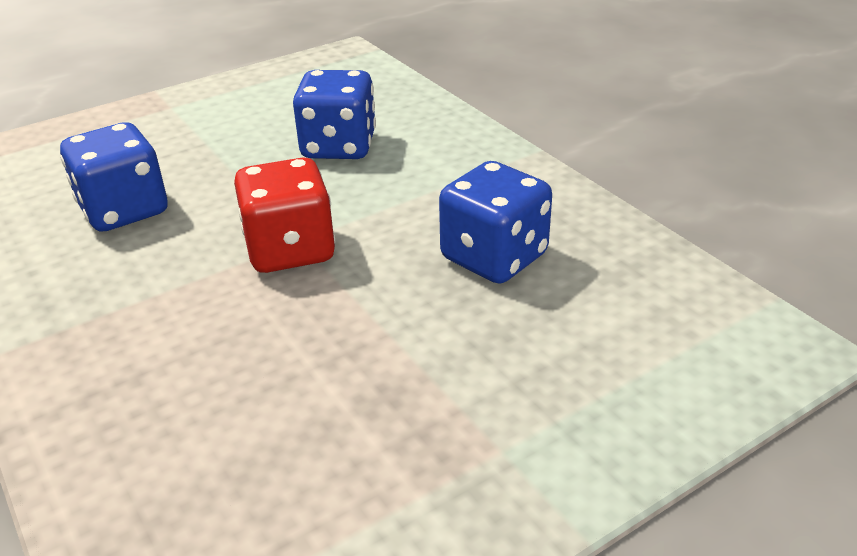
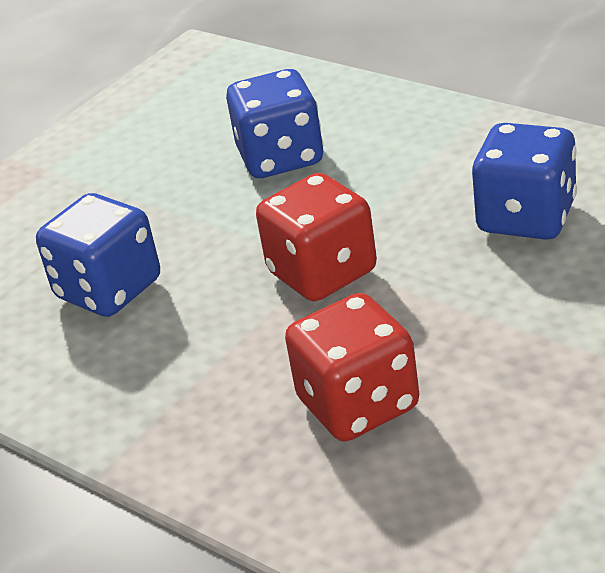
camera: 15 degrees left, 0 degrees up
none -> red dice [285,293,419,441]

